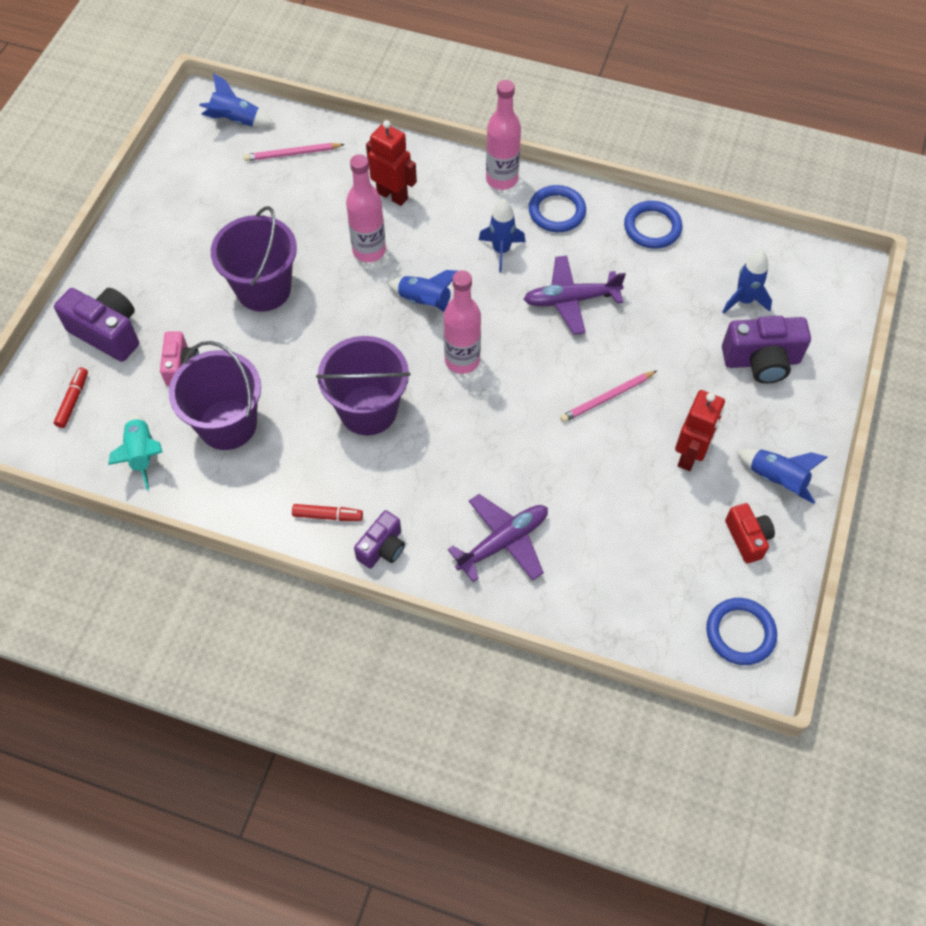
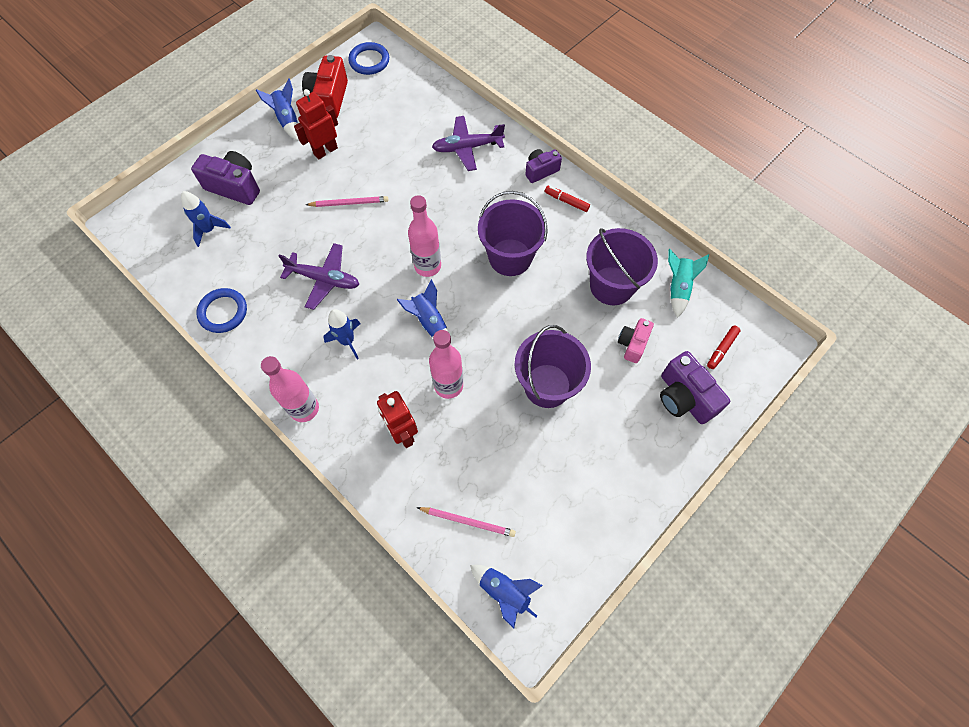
camera: 155 degrees left, 5 degrees up
blue ring [529,185,586,232] -> none
red camera [725,503,775,564] -> red camera [302,55,348,118], size x1.60

